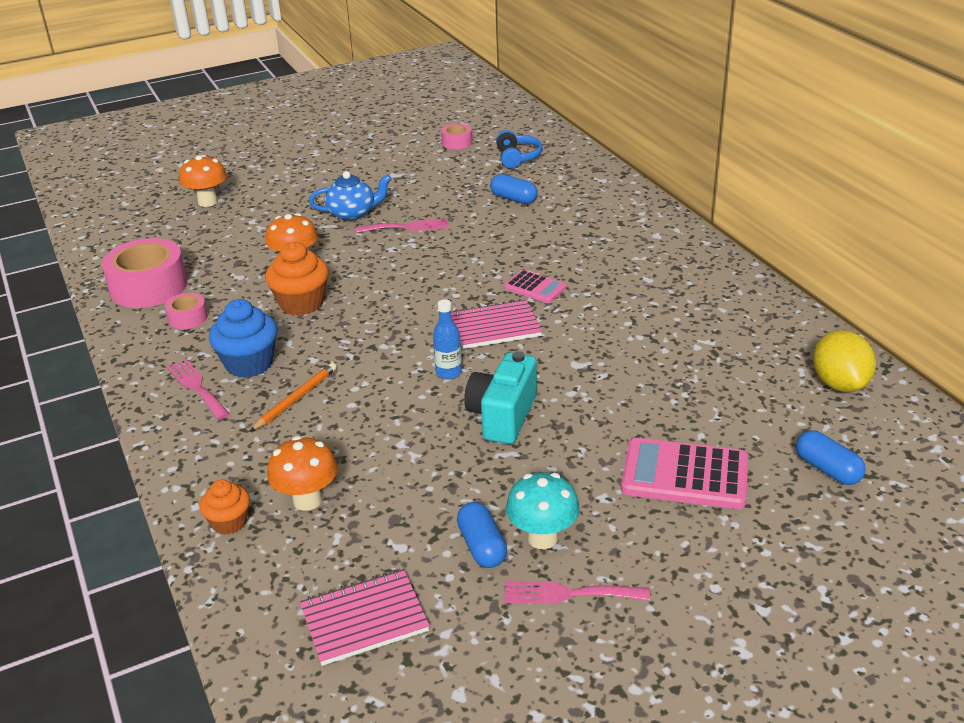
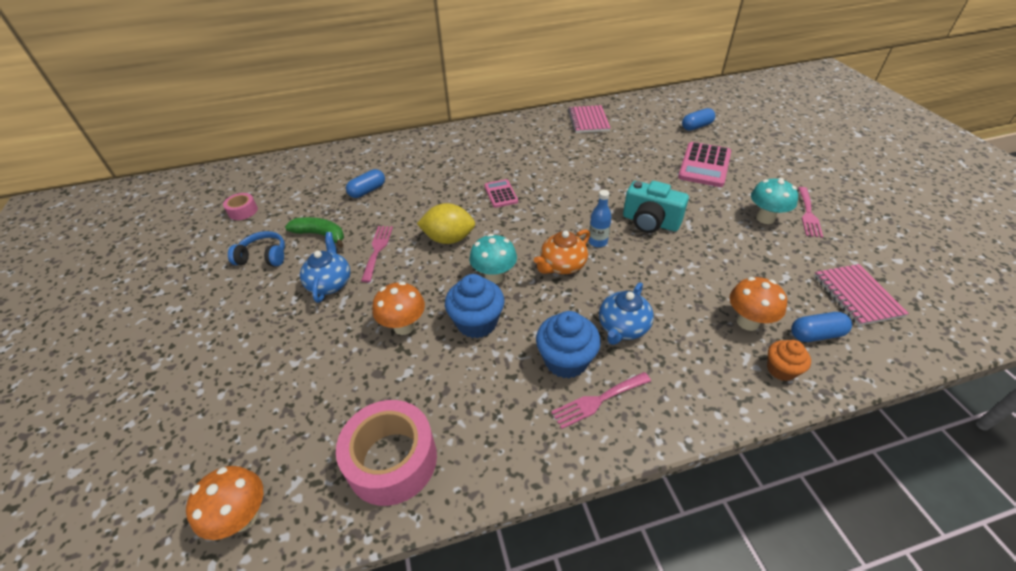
camera: 80 degrees left, 10 degrees up
pink tape [165,293,208,329] -> none
orange mushroom [179,155,227,207] -> orange mushroom moved to [186,466,263,540]
orange pencil [250,363,337,432] -> blue teapot [599,282,654,345]
orange cupcake [265,242,329,316] -> blue cupcake [445,274,504,338]
pink notebook [451,299,542,349] -> pink notebook moved to [568,105,611,133]
blue capsule [457,502,507,568] -> blue capsule moved to [791,312,852,342]
blue headphones [496,130,543,168] -> blue headphones moved to [228,231,285,266]
pink calculator [504,270,566,303] -> pink calculator turned 60 degrees counterclockwise [484,179,518,208]
yellow lemon [813,330,876,392] -> yellow lemon moved to [417,203,475,244]
none -> green banana [285,217,344,248]
none -> turquoise mushroom [469,234,517,284]
none -> orange teapot [534,229,590,274]

